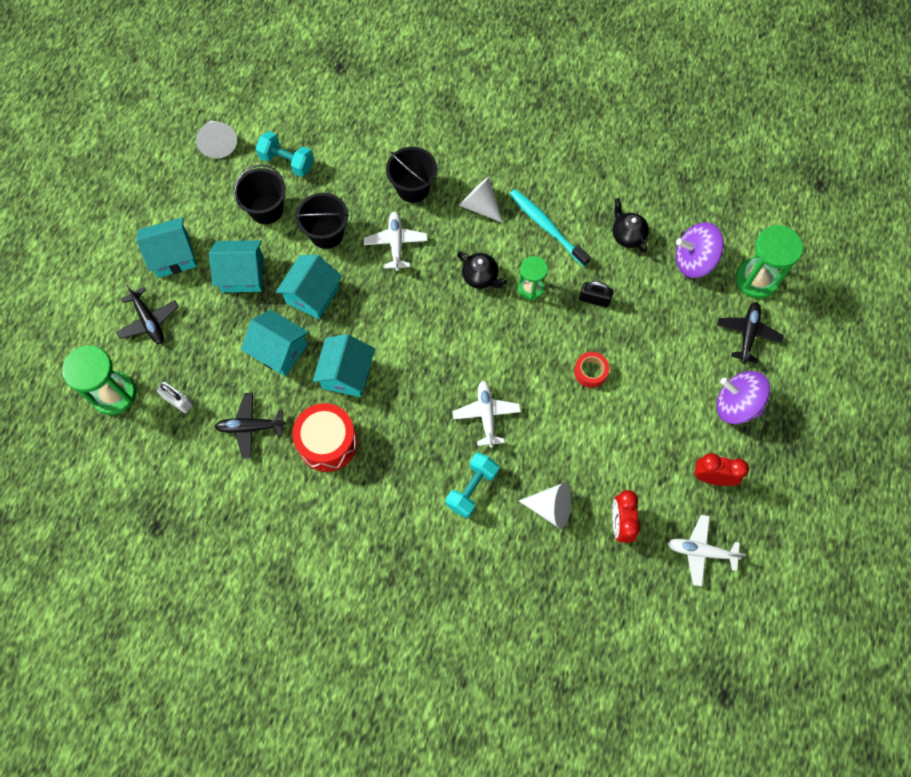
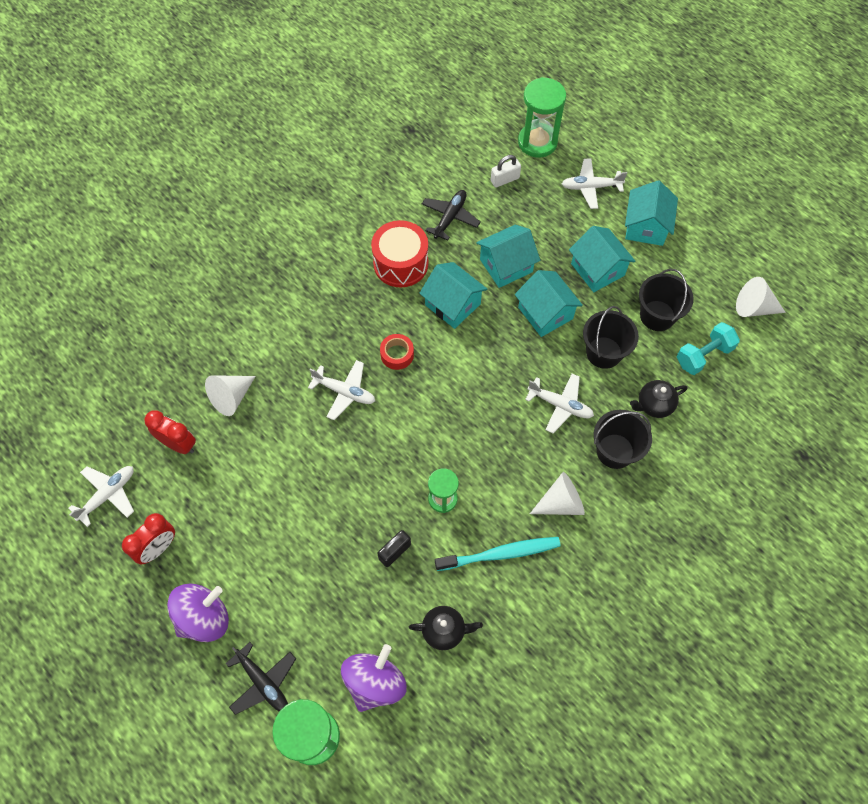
camera: 120 degrees right, 5 degrees down
black plane [116,285,179,344] -> white plane [561,158,627,209]
turquoise house [209,240,264,292] -> turquoise house turned 60 degrees counterclockwise [569,226,636,292]
turquoise dumbbell [446,453,499,518] -> none
black teapot [457,252,507,289] -> black teapot moved to [630,380,687,418]
red tape [574,352,609,388] -> red tape moved to [380,334,414,370]

